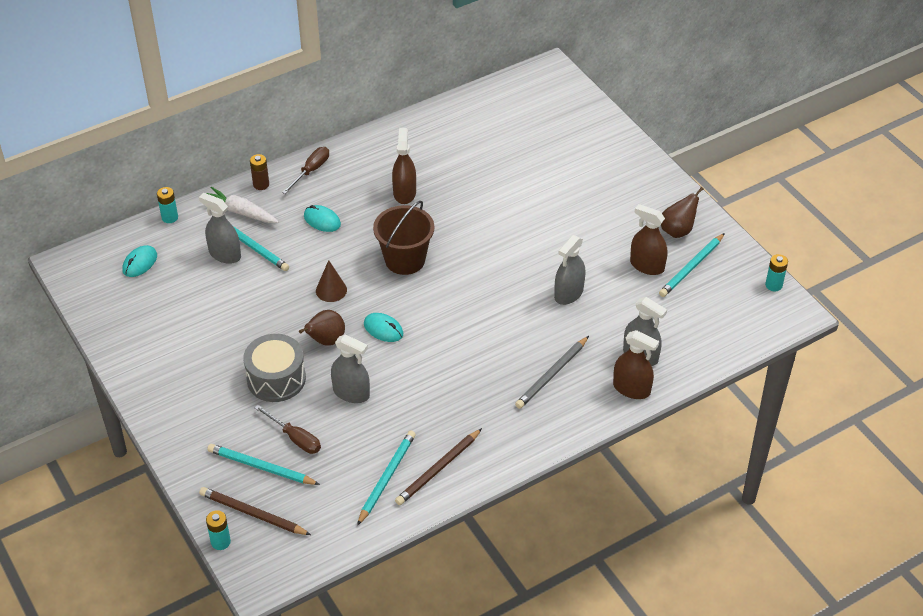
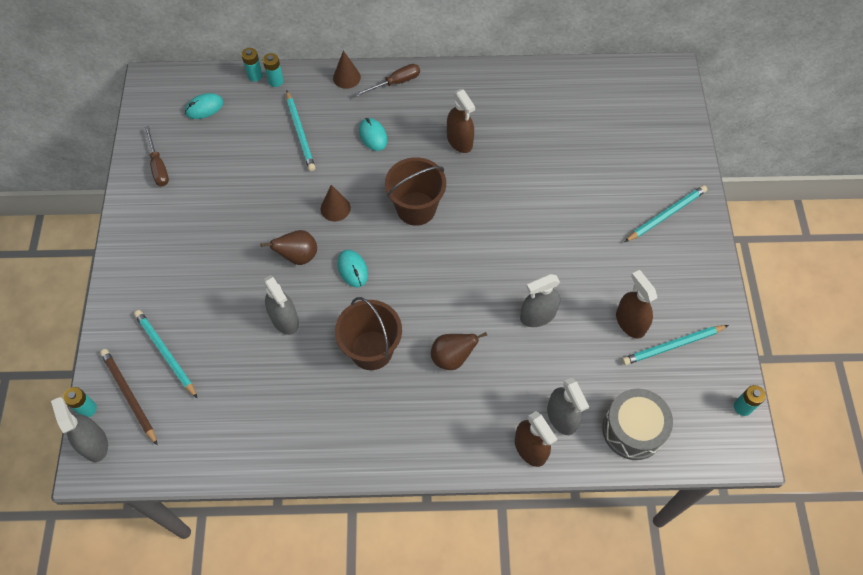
camera: 30 degrees right, 15 degrees up
grey spray bottle [199,193,241,264] -> grey spray bottle moved to [51,397,108,462]
white carrot [206,187,279,223] -> none
grey drum [243,334,306,402] -> grey drum moved to [602,388,673,460]
brown battery [250,154,269,190] -> brown cone [333,51,361,89]
brown screwdriver [254,405,321,454] -> brown screwdriver moved to [144,126,169,186]
turquoise pencil [357,430,416,526] -> turquoise pencil moved to [625,185,707,242]
brown spray bottle [392,128,416,204] -> brown spray bottle turned 120 degrees clockwise [447,89,475,153]
brown pencil [395,428,482,505] -> none
grey pencil [515,336,589,409] -> none
brown pear [661,187,704,238] -> brown pear moved to [431,332,487,370]
none -> turquoise battery [263,53,284,87]
none -> brown bucket [335,297,402,370]

